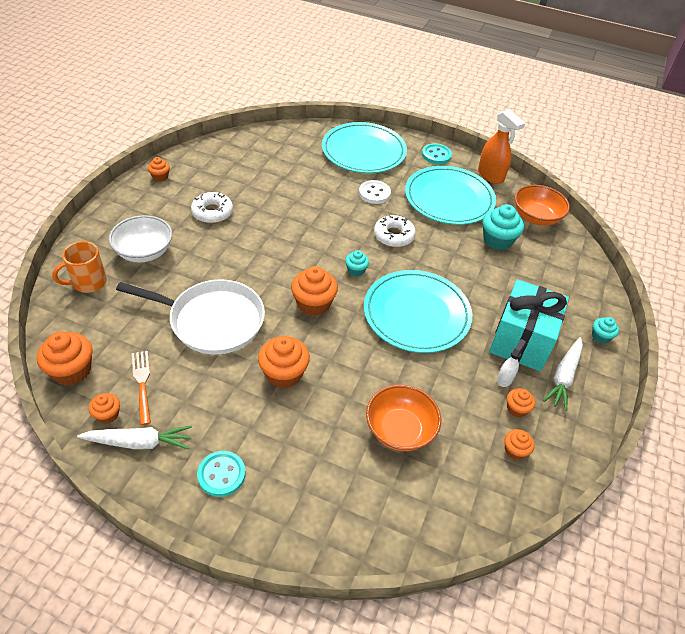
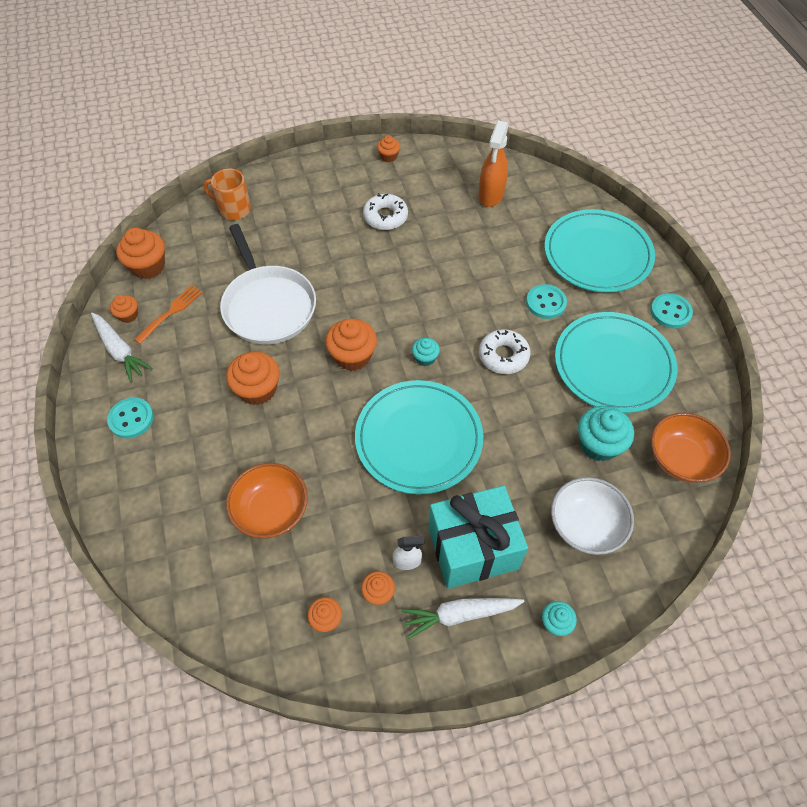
camera: 55 degrees right, 10 degrees up
white bowl [109,215,172,263] -> white bowl moved to [551,477,634,555]
white button [359,180,391,204] -> turquoise button [526,284,567,319]
orange spray bottle [478,109,525,184] -> orange spray bottle moved to [478,121,509,207]

